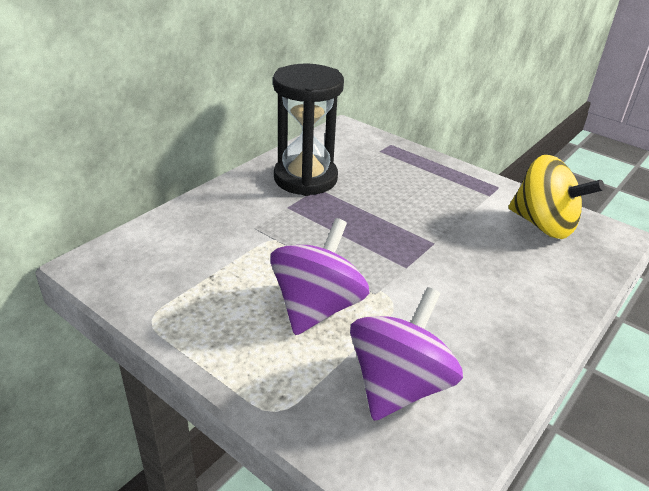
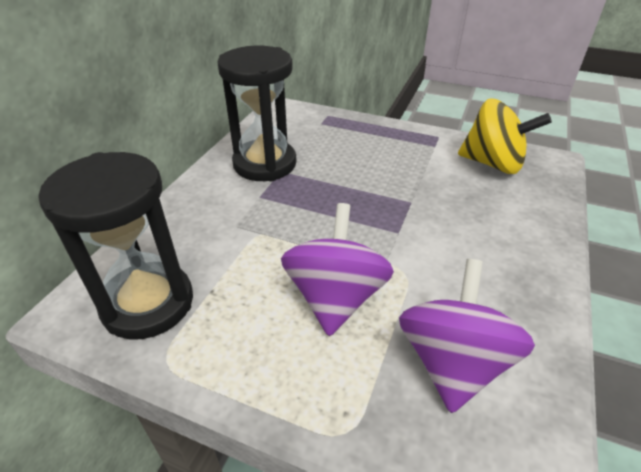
camera: 15 degrees left, 5 degrees up
none -> black hourglass [39,152,193,339]

